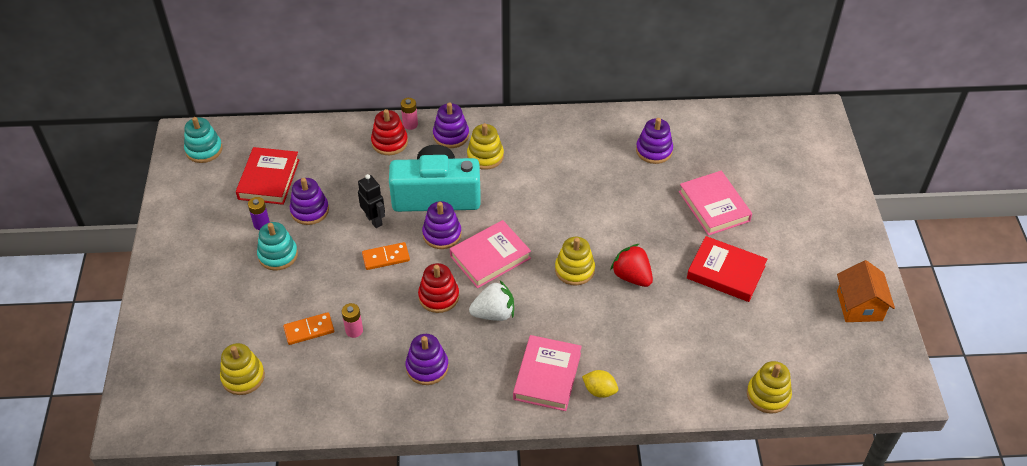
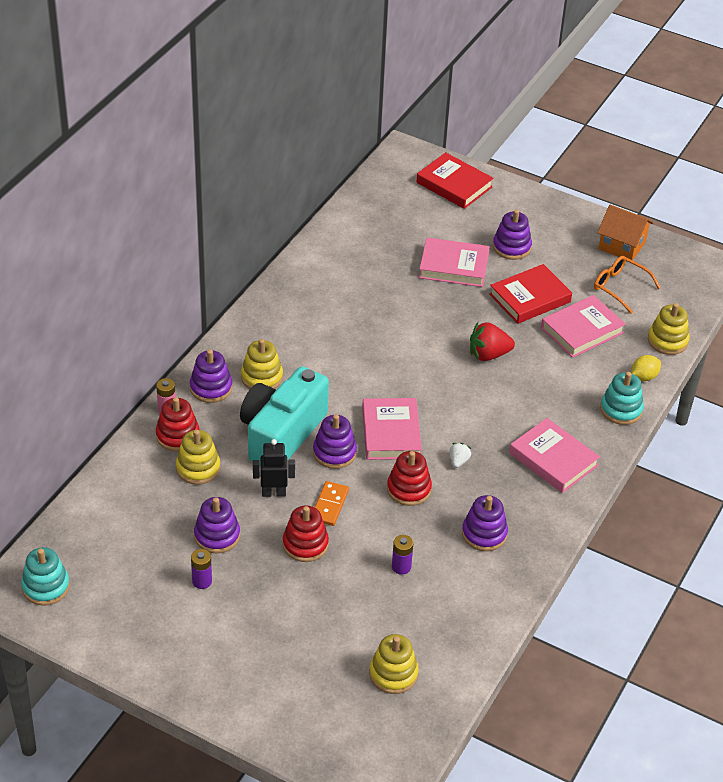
camera: 60 degrees left, 5 degrees down
red book [236,147,300,205] -> red book moved to [416,152,494,209]
turquoise stacking toy [257,222,298,271] -> turquoise stacking toy moved to [600,372,644,425]
orange domino [283,312,334,345] -> none
pink battery [342,303,363,338] -> purple battery [392,535,413,575]
white strawberry [469,280,514,321] -> white strawberry [450,443,471,468], size x0.54
yellow stacking toy [555,237,595,286] -> yellow stacking toy moved to [176,430,220,485]
yellow lemon [582,370,618,398] -> yellow lemon moved to [631,355,661,381]
purple stacking toy [636,118,673,164] -> purple stacking toy moved to [493,210,532,260]
none -> red stacking toy [283,505,329,562]
none -> pink book [541,295,626,358]
none -> orange glasses [594,256,661,314]

